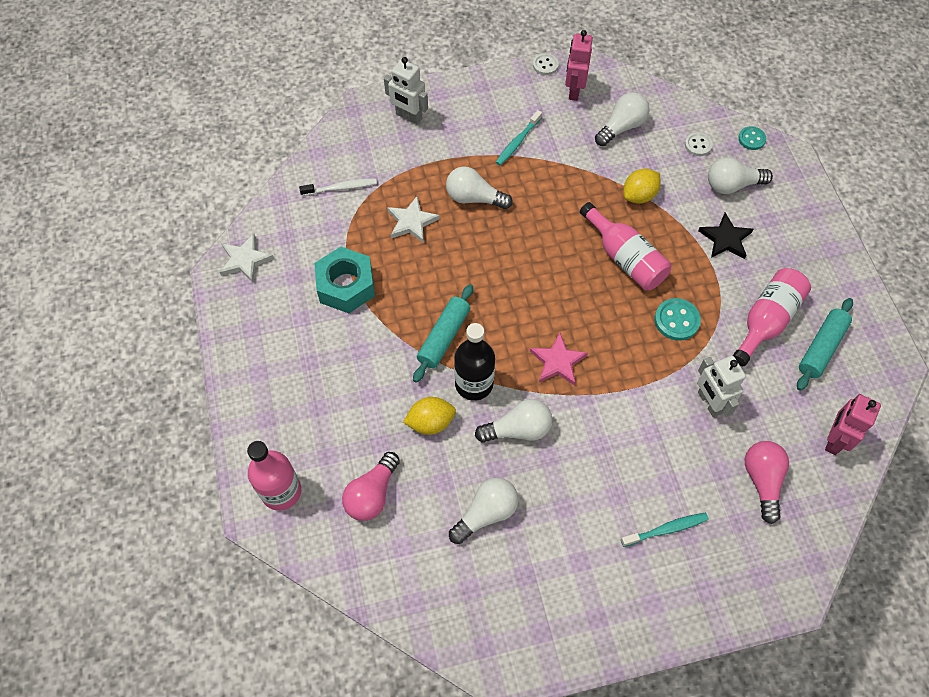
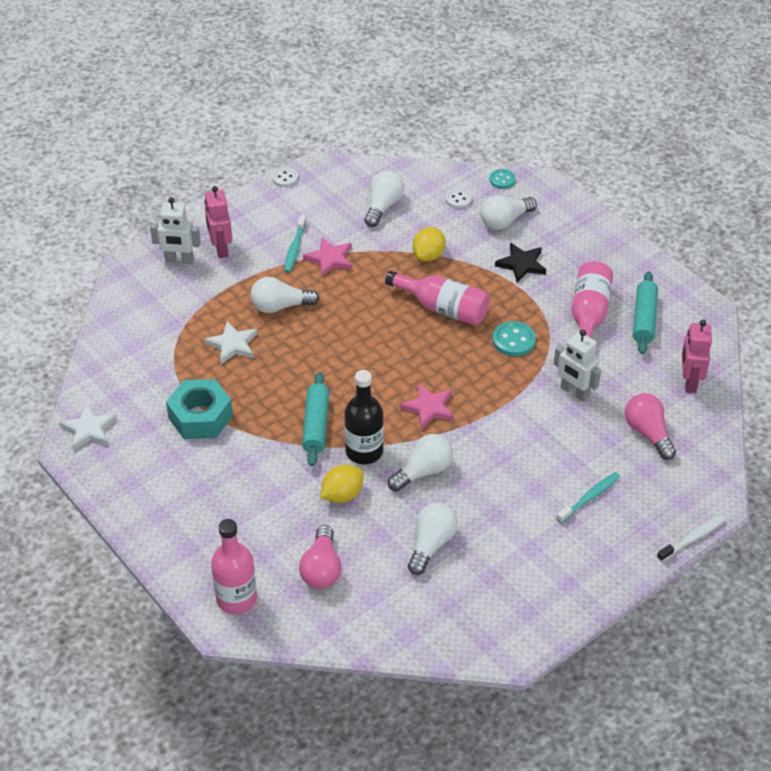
camera: 25 degrees left, 15 degrees down
white toothbrush [299,178,377,196] -> white toothbrush moved to [657,515,726,562]
pink robot [565,30,593,101] -> pink robot moved to [204,186,232,258]
none -> pink star [303,237,352,277]

